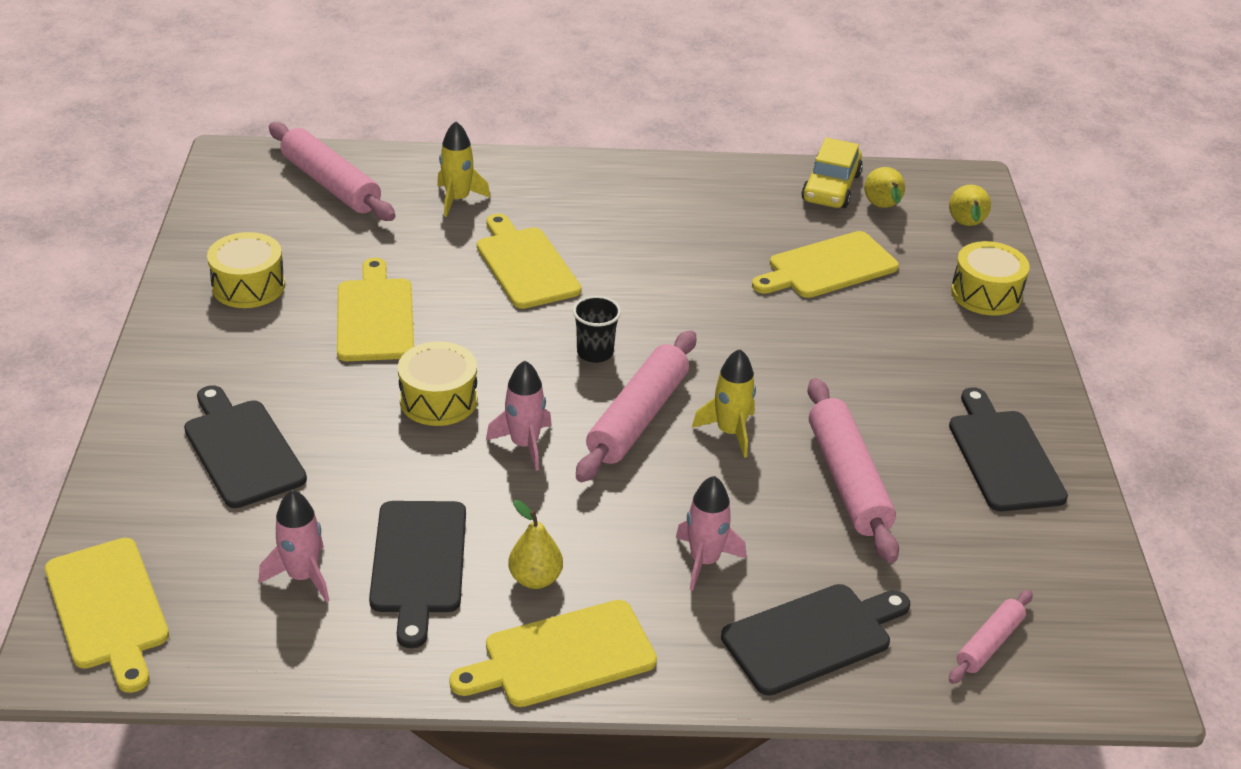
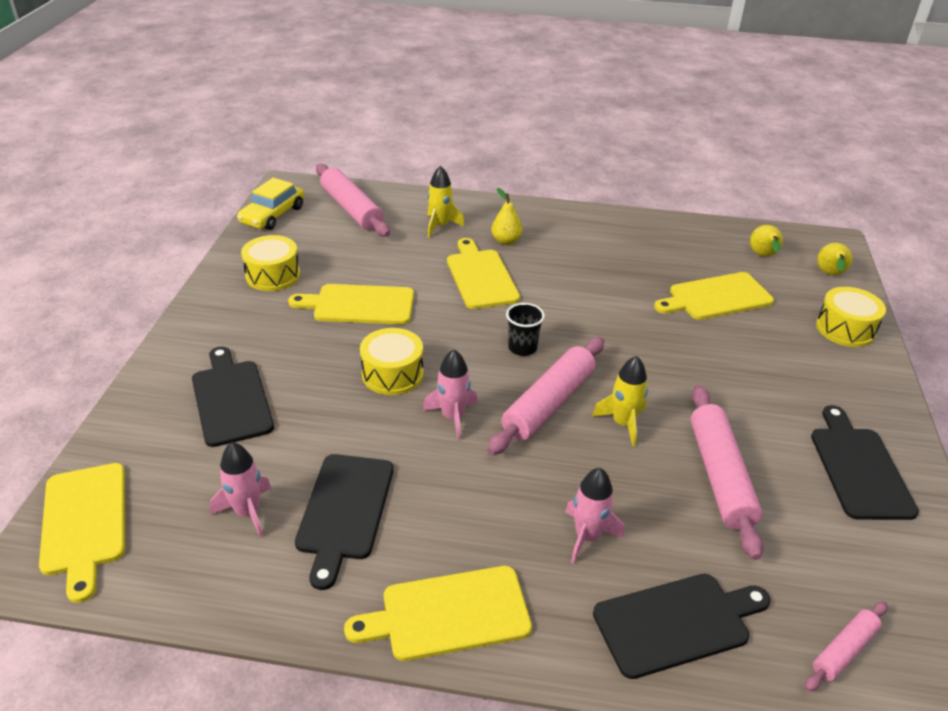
camera: 10 degrees right, 0 degrees up
yellow cutting board [337,258,414,361] -> yellow cutting board turned 90 degrees counterclockwise [288,284,414,325]
yellow pear [508,500,563,589] -> yellow pear moved to [491,188,522,245]
yellow car [801,138,863,208] -> yellow car moved to [237,178,304,230]

